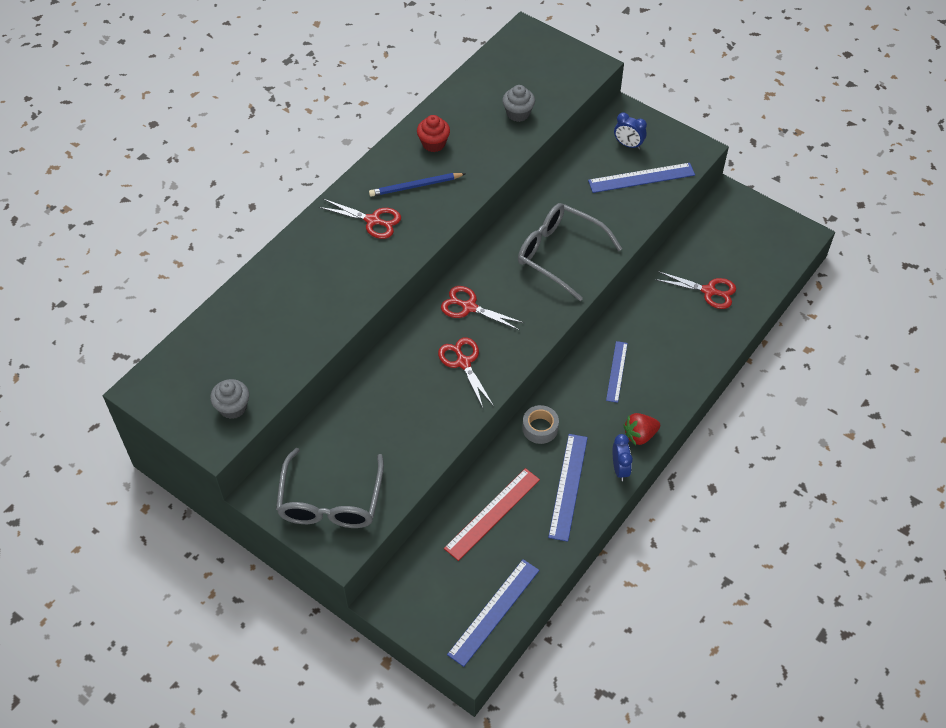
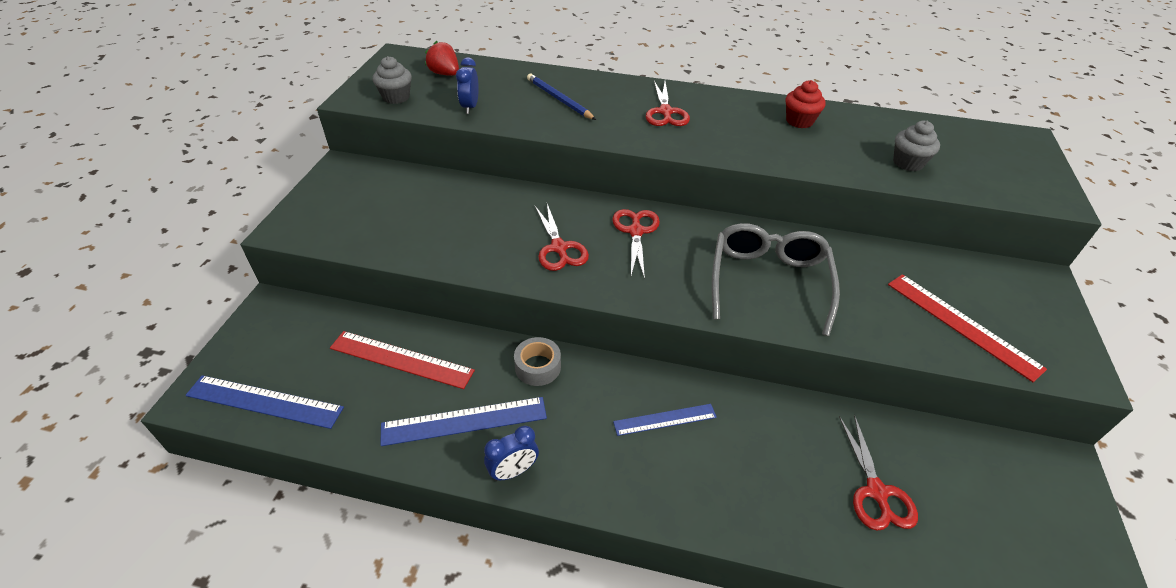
camera: 65 degrees right, 10 degrees down
grey glasses [276,448,384,528] -> none
blue pencil [369,173,466,197] -> blue pencil moved to [527,74,596,120]
red scissors [438,337,494,408] -> red scissors turned 120 degrees clockwise [535,204,589,271]
blue ruler [588,163,695,193] -> red ruler [888,274,1047,382]
blue clock [614,112,647,149] -> blue clock moved to [456,57,479,114]
red strawberry [623,413,660,445] -> red strawberry moved to [425,41,459,76]

